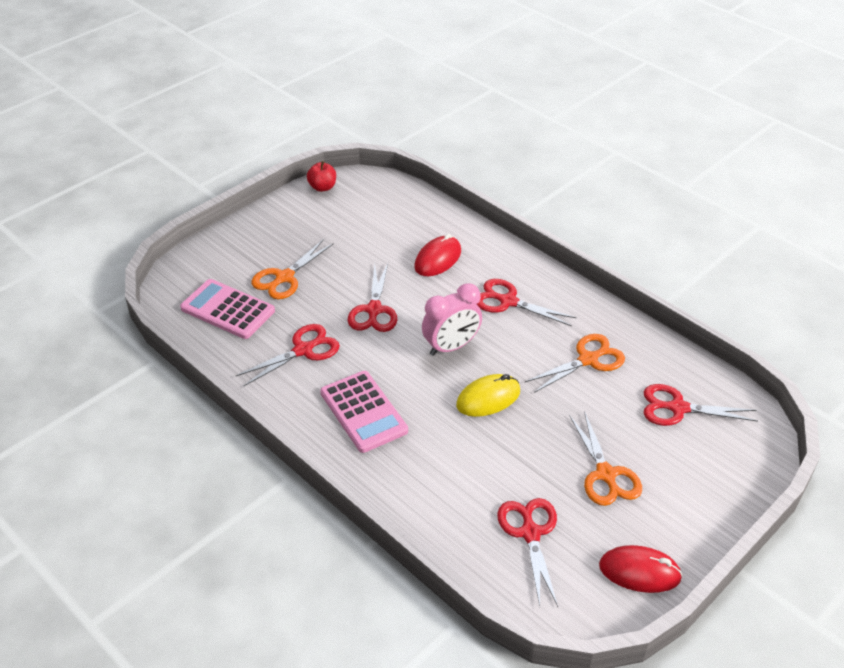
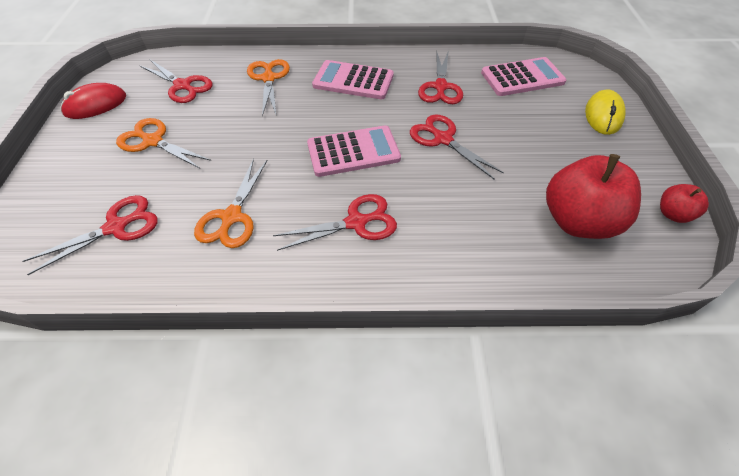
camera: 135 degrees right, 10 degrees up
orange scissors [252,239,334,299] -> orange scissors moved to [247,59,290,116]
red mouse [414,234,461,276] -> none
pink clock [422,283,482,356] -> pink calculator [307,125,401,177]
yellow mouse [456,374,520,417] -> yellow mouse moved to [585,89,626,135]
none -> red apple [546,154,641,239]

